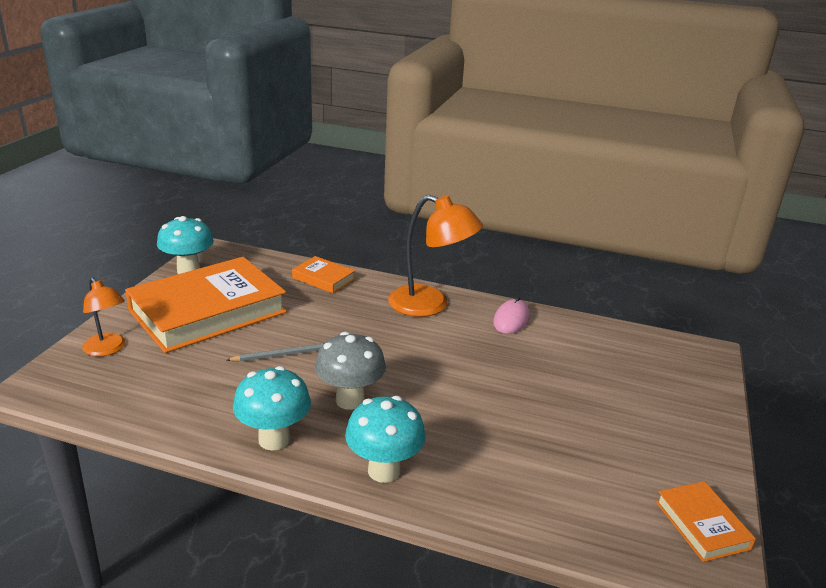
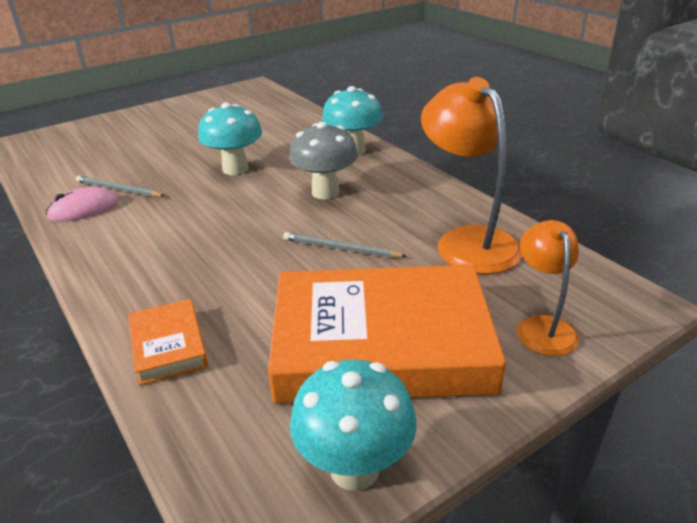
camera: 140 degrees left, 5 degrees up
turquoise mushroom [233,366,311,450] -> turquoise mushroom moved to [198,103,262,175]
orange lamp [388,195,483,317] -> orange lamp moved to [421,77,522,274]
orange book [656,481,756,562] -> none
none -> grey pencil [76,176,165,197]

